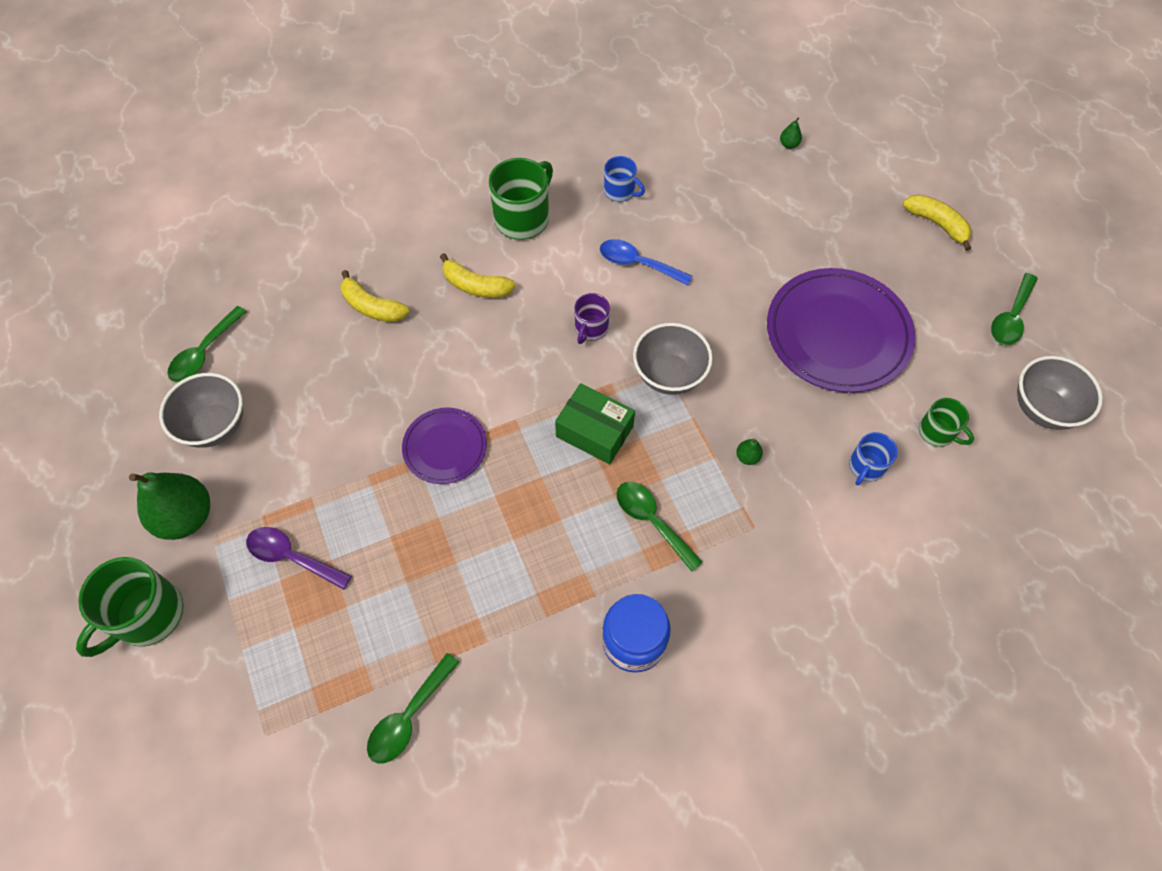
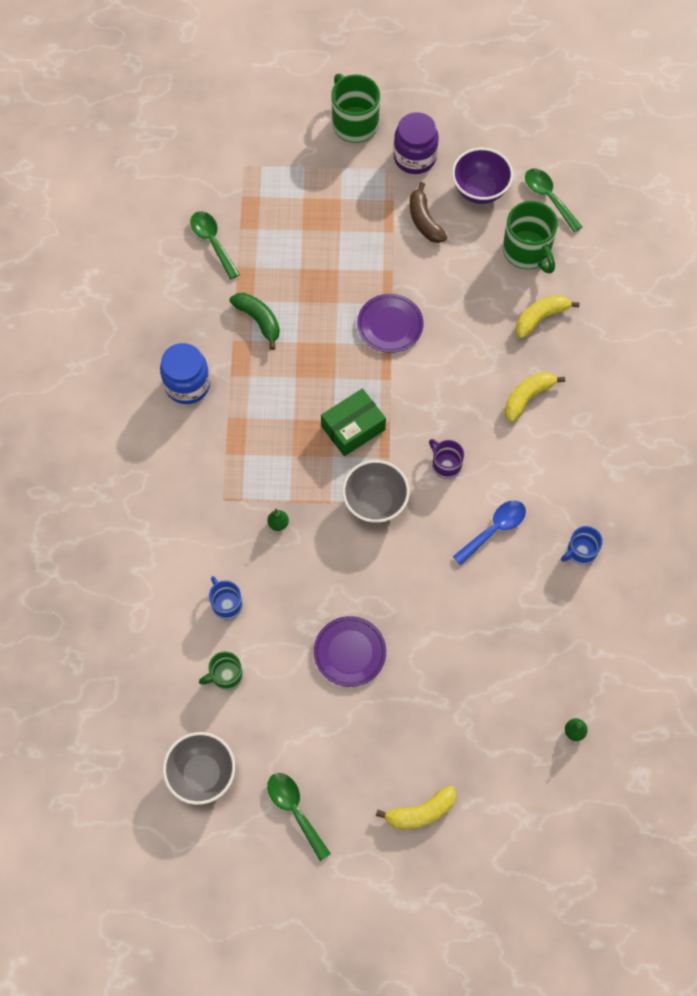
camera: 115 degrees right, 5 degrees up
green pear [129,473,210,540] -> purple jar [393,112,439,174]
grey bowl [159,373,243,448] -> purple bowl [452,148,513,204]
purple spoon [246,527,352,590] -> none
green mug [489,158,553,240] -> green mug moved to [503,201,558,274]
green spoon [616,482,703,572] -> none
purple plate [767,268,915,393] -> purple plate [314,616,386,687], size x0.54
none -> green banana [230,293,280,350]
none -> brown banana [410,182,447,243]

